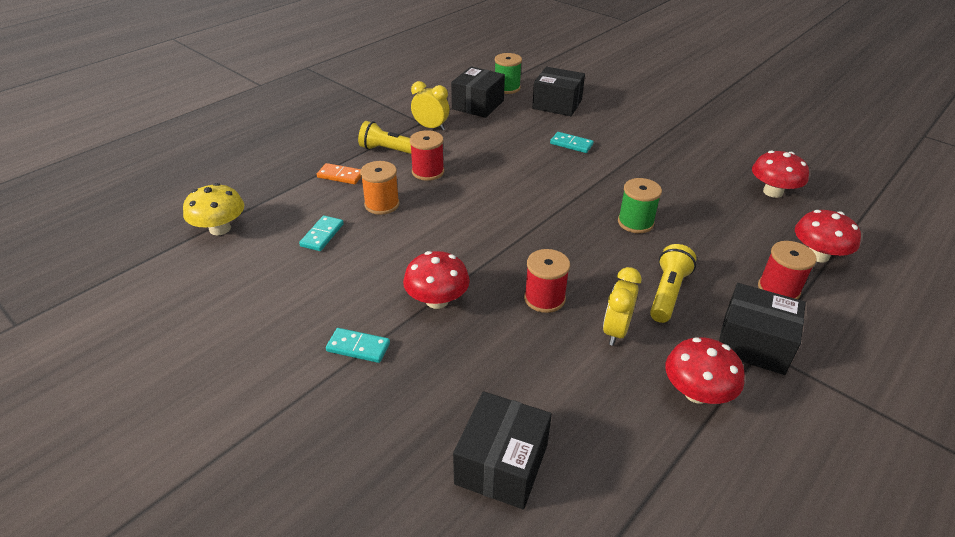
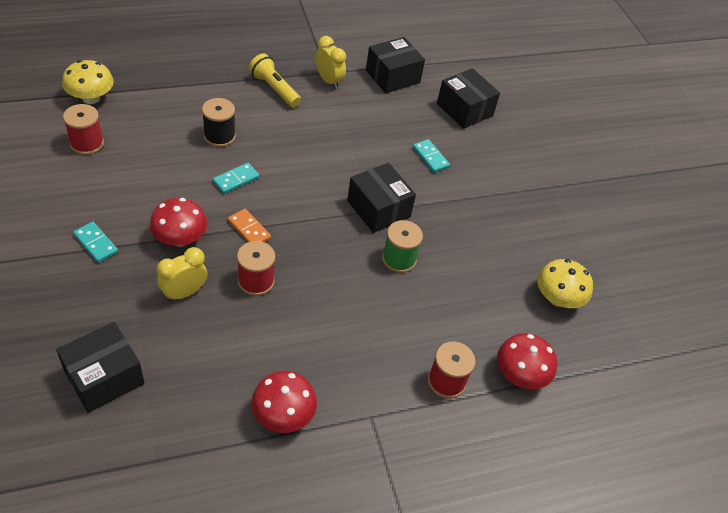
camera: 25 degrees right, 10 degrees up
turquoise domino [299,216,344,251] -> turquoise domino moved to [213,163,259,194]
orange domino [317,163,361,184] -> orange domino moved to [228,209,271,242]
orange spool [360,161,400,215] -> black spool [202,98,236,147]
red spool [410,130,444,181] -> red spool moved to [63,104,104,155]
green spool [495,53,522,94] -> none
yellow clock [603,267,642,346] -> yellow clock moved to [157,247,207,302]
yellow flashlight [650,244,697,323] -> none
black box [719,283,806,375] -> black box moved to [347,163,416,233]
red mushroom [752,151,809,198] -> yellow mushroom [537,259,593,308]

